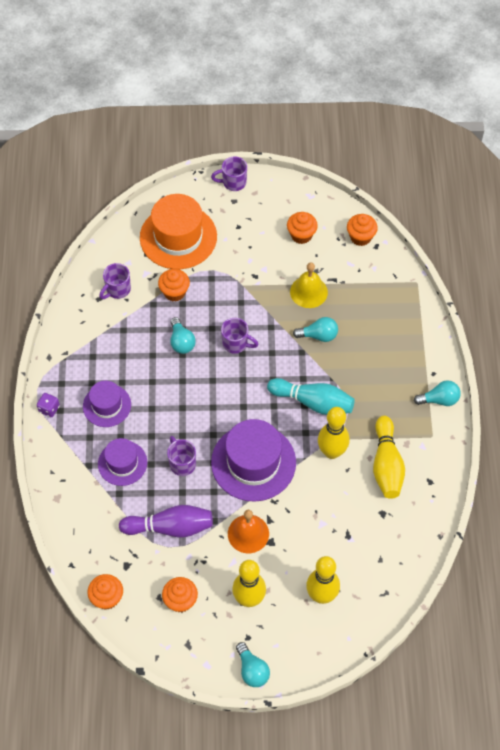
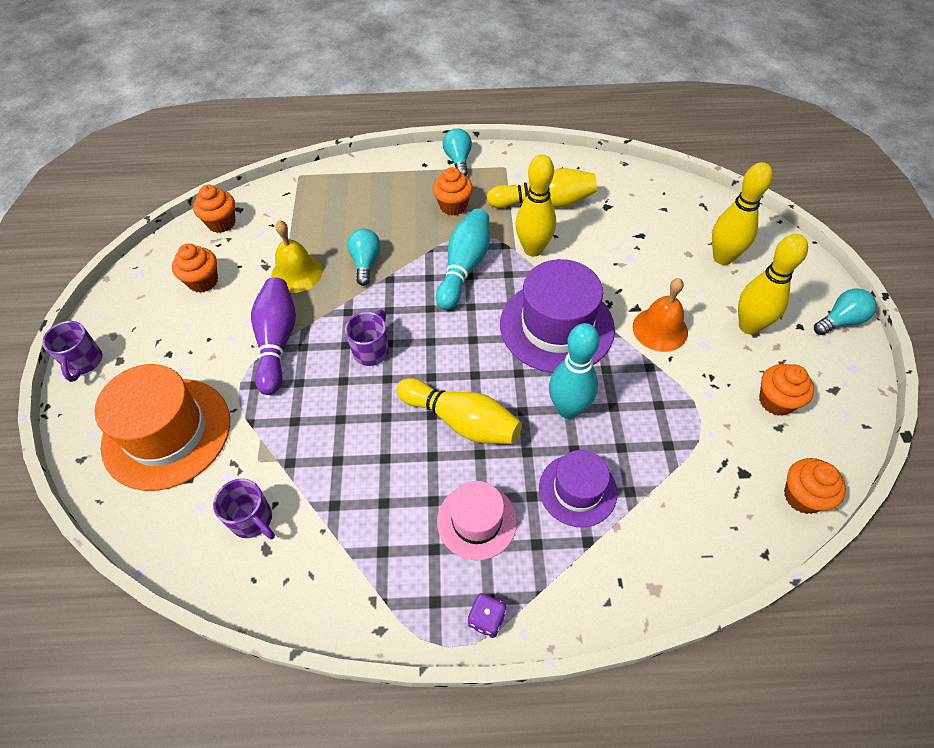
camera: 90 degrees left, 5 degrees down
purple hat [83,381,131,427] -> pink hat [437,481,517,560]
purple bowling pin [119,505,213,537] -> purple bowling pin moved to [251,277,296,395]
orange cupcake [158,269,190,302] -> orange cupcake moved to [433,167,473,216]
purple mug [167,436,196,476] -> turquoise bowling pin [549,323,600,419]
turquoise light bulb [170,317,196,354] -> none
none -> yellow bowling pin [396,378,522,444]

